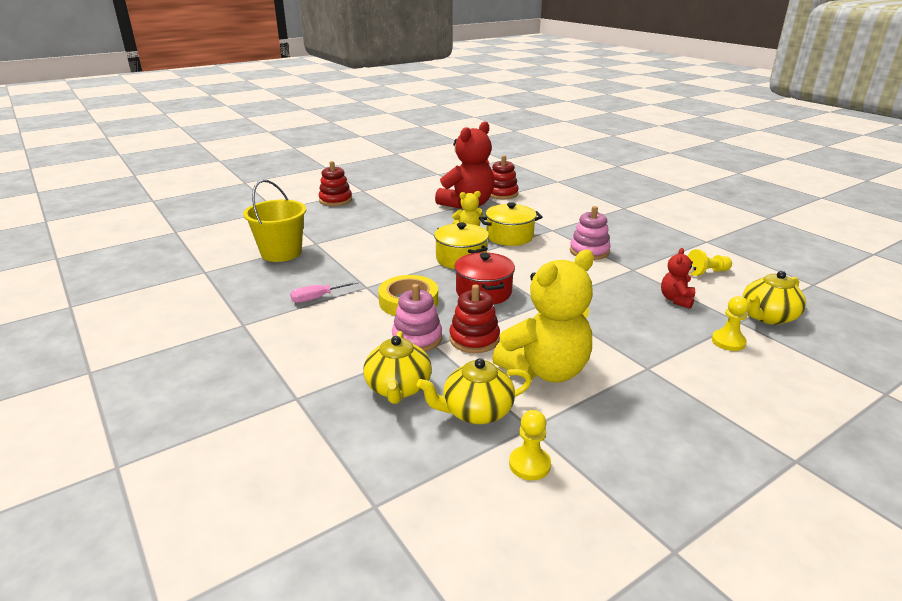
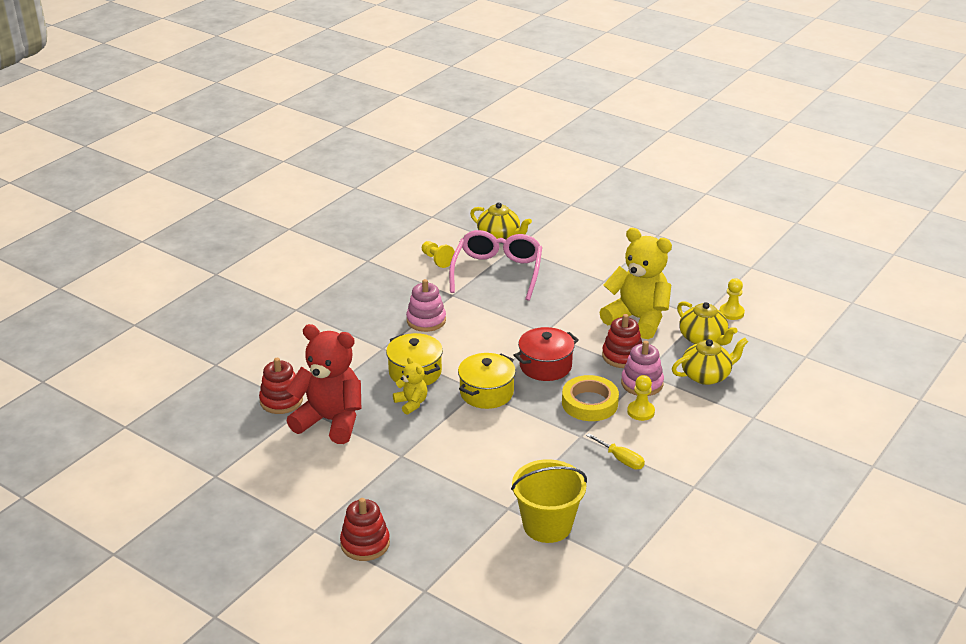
camera: 110 degrees left, 5 degrees up
pink screwdriver [290,281,359,303] -> yellow screwdriver [586,433,645,470]
red teddy bear [661,248,696,309] -> pink glasses [449,230,542,301]
yellow pawn [712,296,749,351] -> yellow pawn moved to [627,375,655,421]

